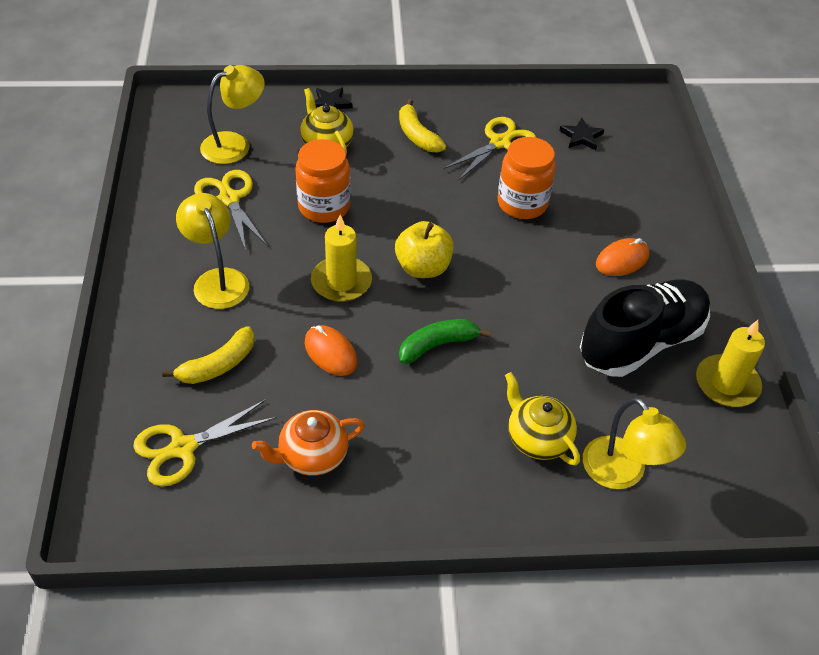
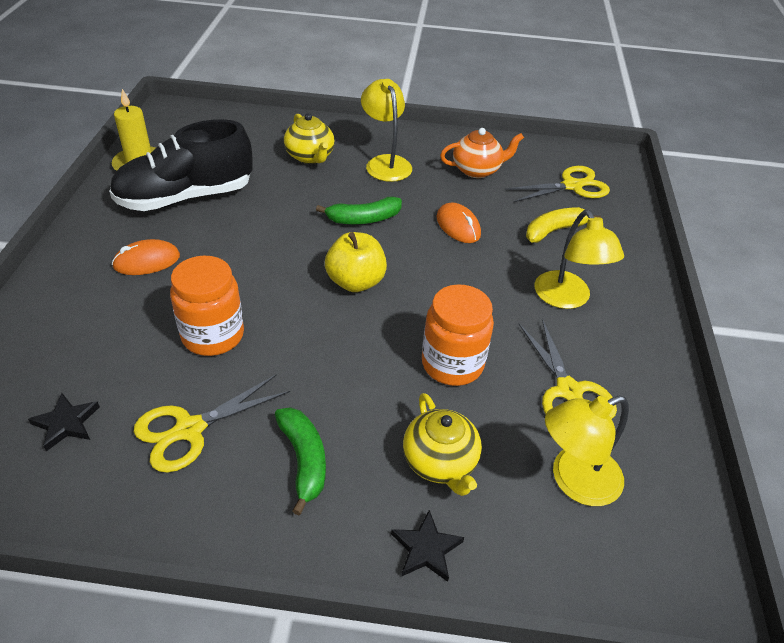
camera: 170 degrees left, 5 degrees down
yellow candle [311,215,372,302] -> none
yellow banana [399,99,446,152] -> green banana [275,407,326,515]
yellow lamp [583,397,686,489] -> yellow lamp moved to [361,79,412,182]

